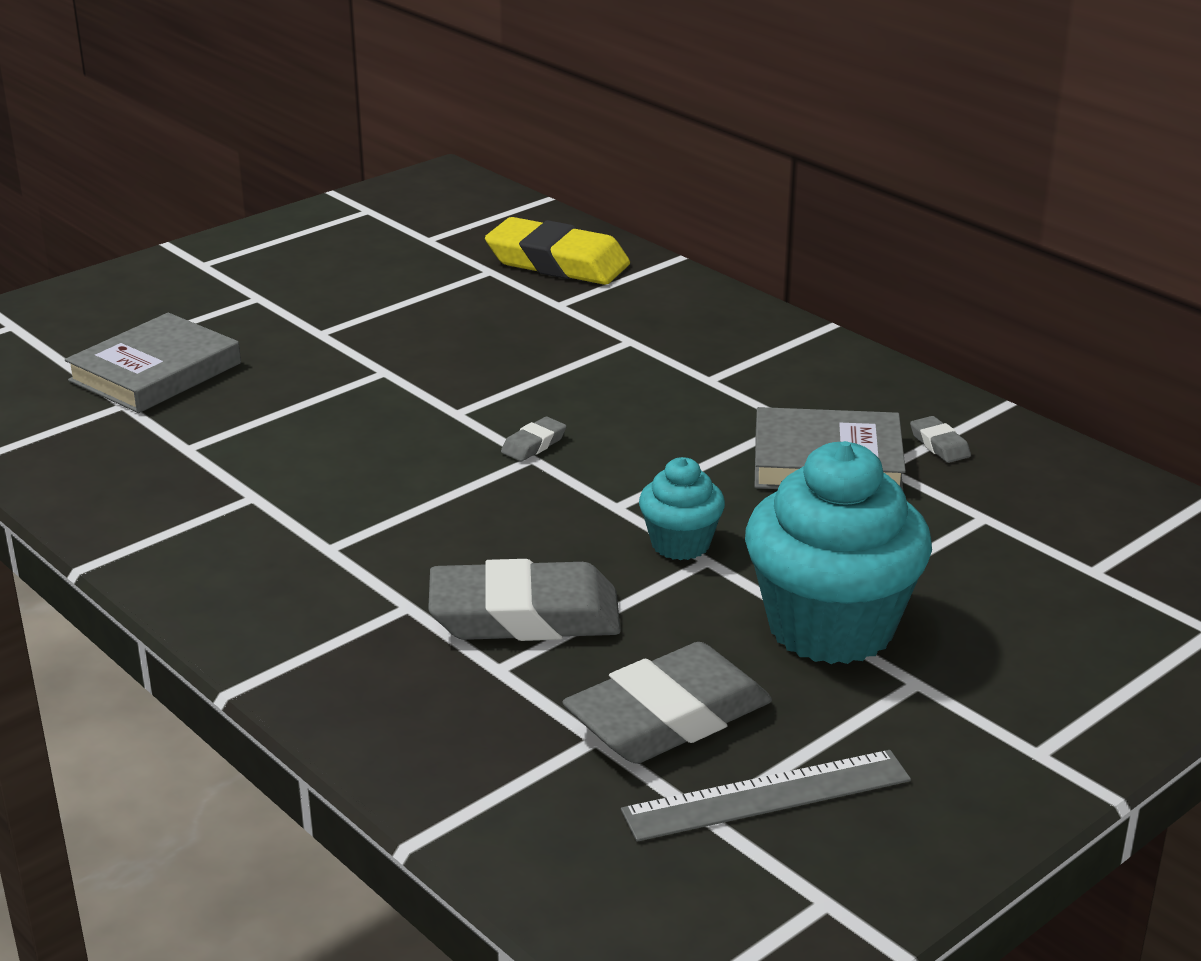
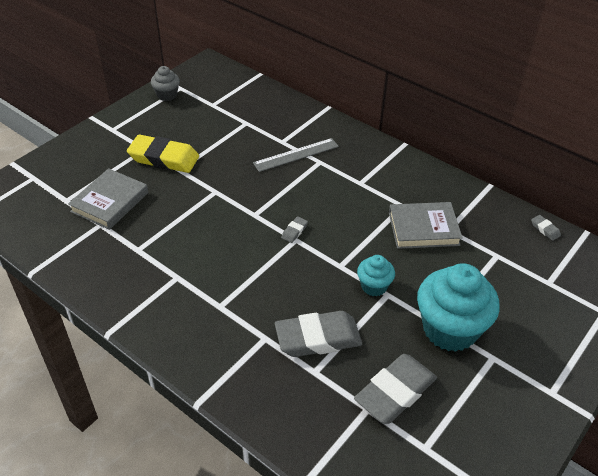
camera: 10 degrees left, 15 degrees up
yellow eraser [485,217,630,285] -> yellow eraser moved to [127,135,199,173]
grey ruler [621,750,911,842] -> grey ruler moved to [253,138,339,172]
grey eraser [910,416,971,463] -> grey eraser moved to [531,215,561,241]
none -> grey cupcake [151,66,180,101]

